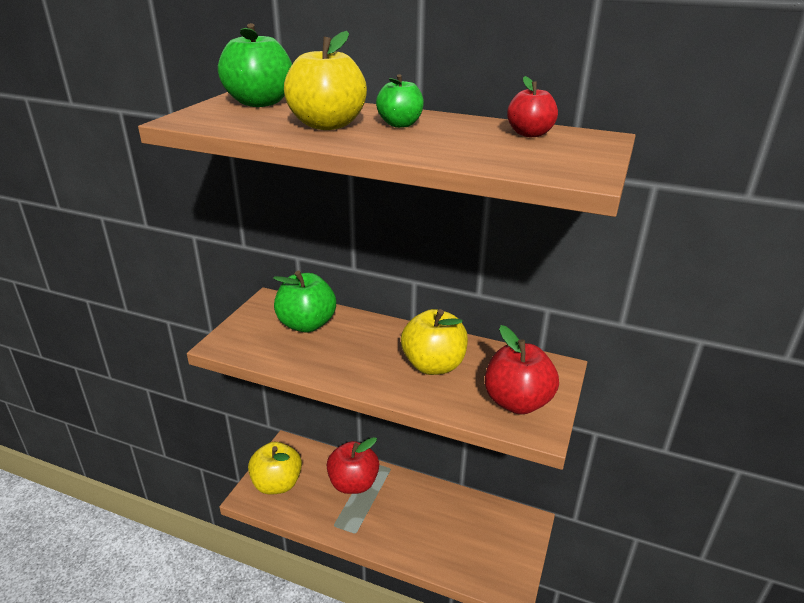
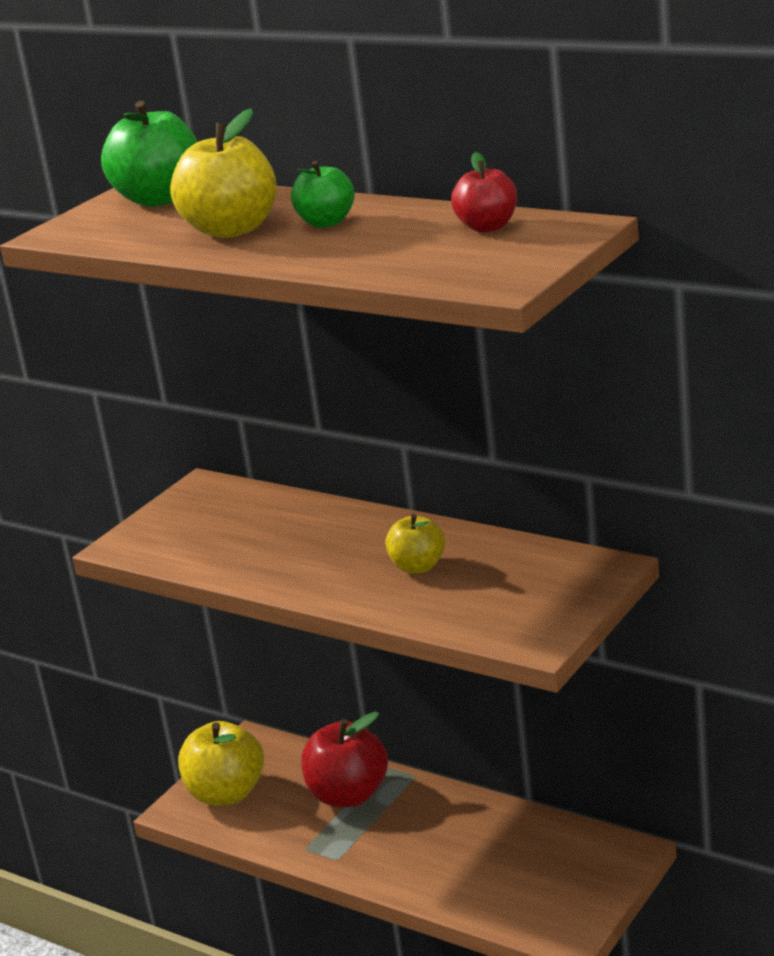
camera: 15 degrees right, 5 degrees down
green apple [273,271,336,333] -> none
yellow apple [401,309,468,375] -> yellow apple [385,514,445,573], size x0.60
red apple [485,325,559,414] -> none

